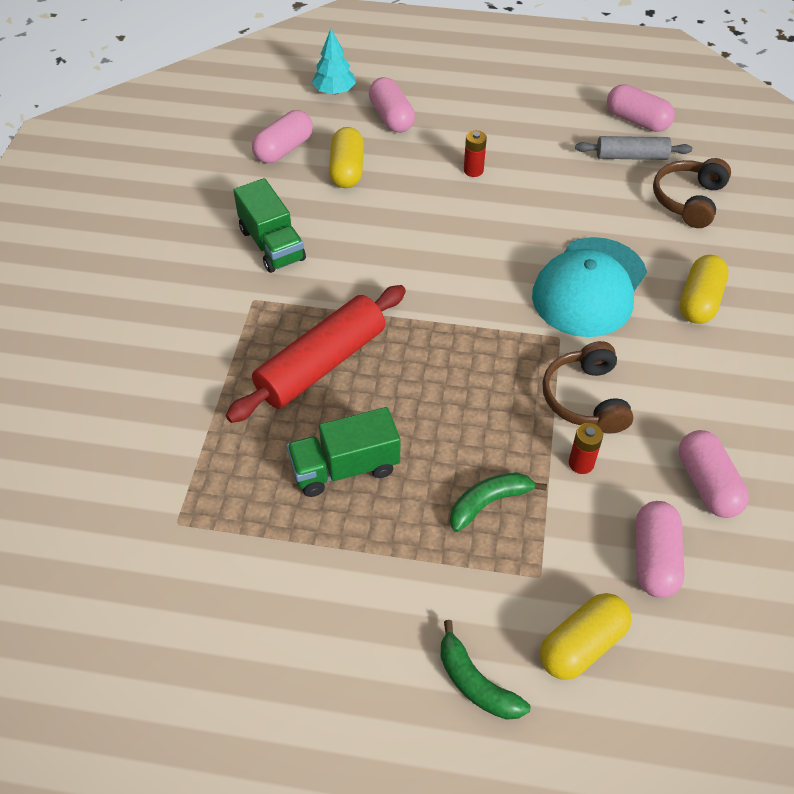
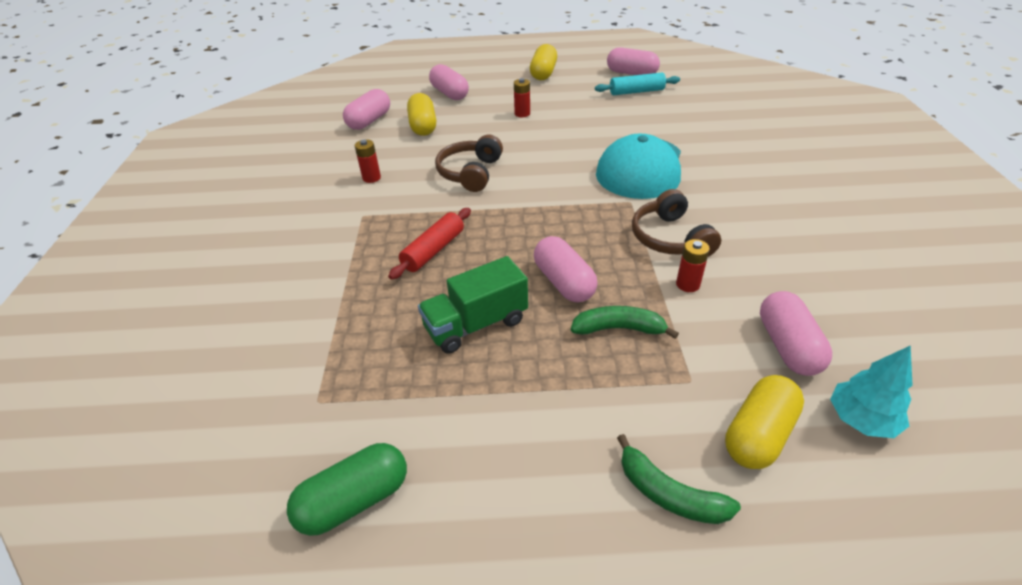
camera: 10 degrees left, 10 degrees down
red rolling pin [226,285,406,423] -> red rolling pin [388,208,471,280], size x0.59
green truck [233,178,306,273] -> red battery [355,139,381,183]
turquoise tree [312,29,356,95] -> turquoise tree moved to [830,345,913,438]
green banana [450,472,547,532] -> green banana turned 45 degrees clockwise [571,306,679,339]
grey rolling pin [575,136,692,160] -> turquoise rolling pin [595,72,680,95]
brown headphones [653,158,731,228] -> brown headphones moved to [435,134,503,192]
pink capsule [679,430,749,518] -> pink capsule moved to [534,236,598,302]
yellow capsule [680,255,729,324] -> yellow capsule moved to [530,44,557,80]
none -> green capsule [287,443,407,536]

